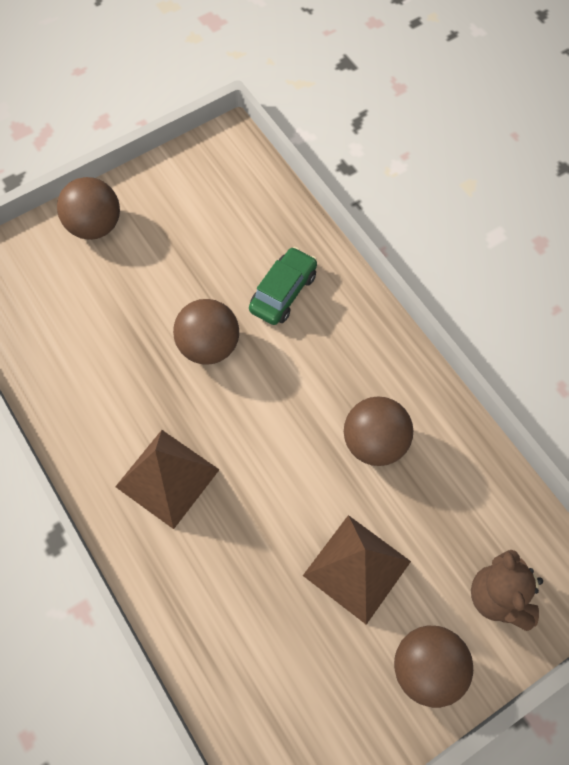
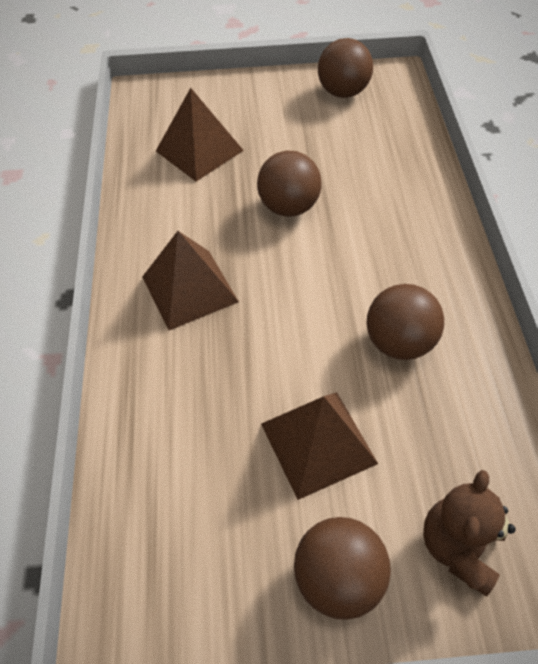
camera: 30 degrees right, 10 degrees down
brown ball [57,177,120,240] -> brown ball moved to [318,38,373,98]
green car [249,247,317,325] -> none
none -> brown pyramid [156,88,244,181]

